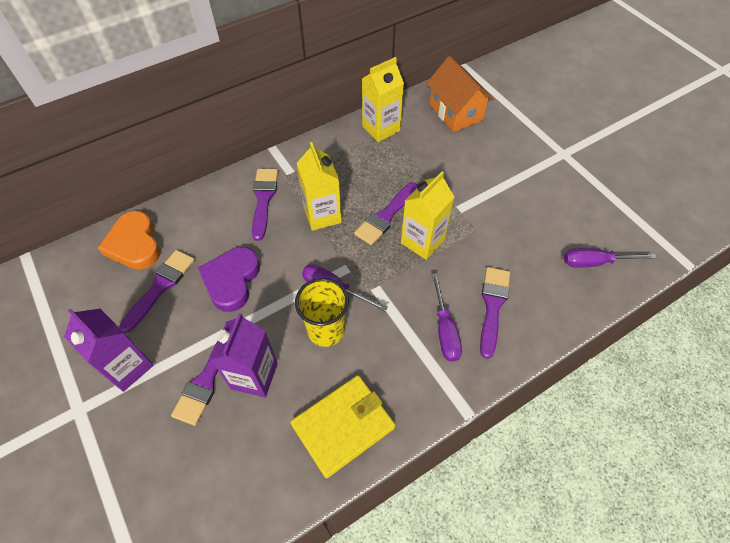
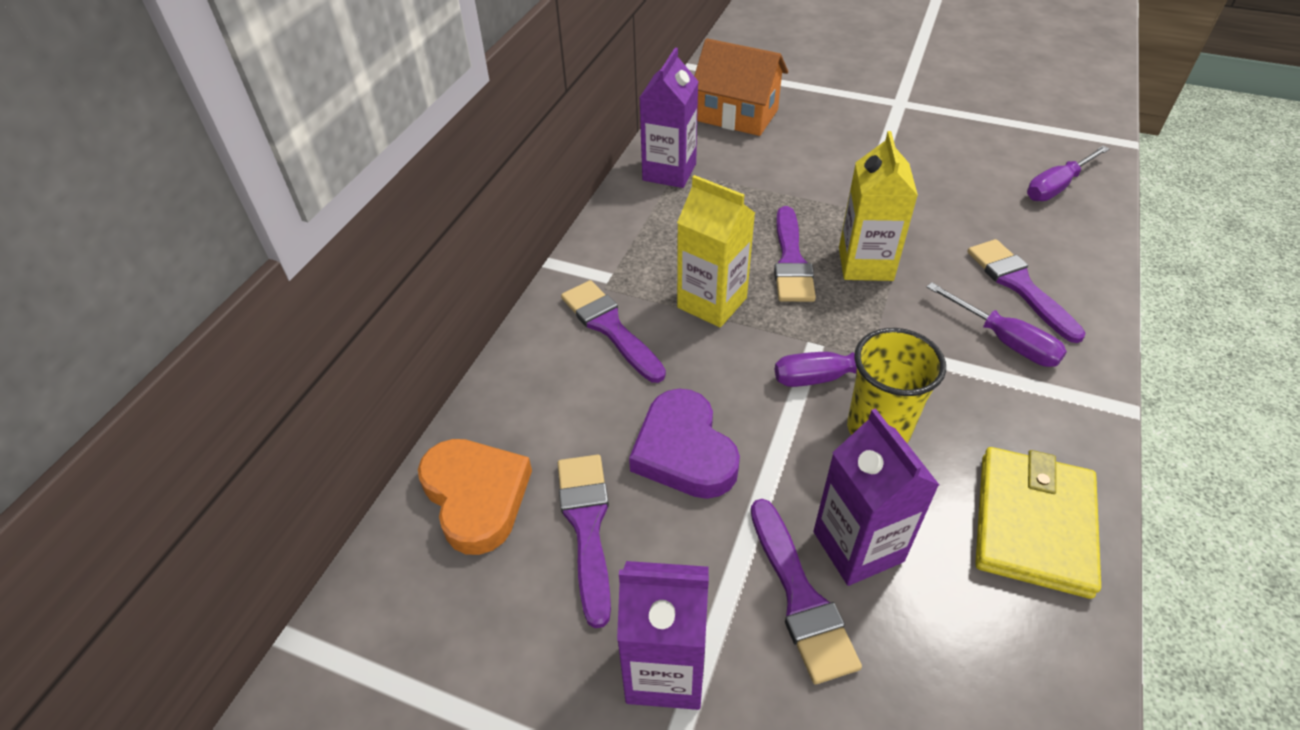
camera: 35 degrees left, 10 degrees down
orange heart [98,211,160,270] -> orange heart turned 150 degrees counterclockwise [418,439,532,555]
yellow carton [362,57,404,142] -> purple carton [639,48,699,188]

